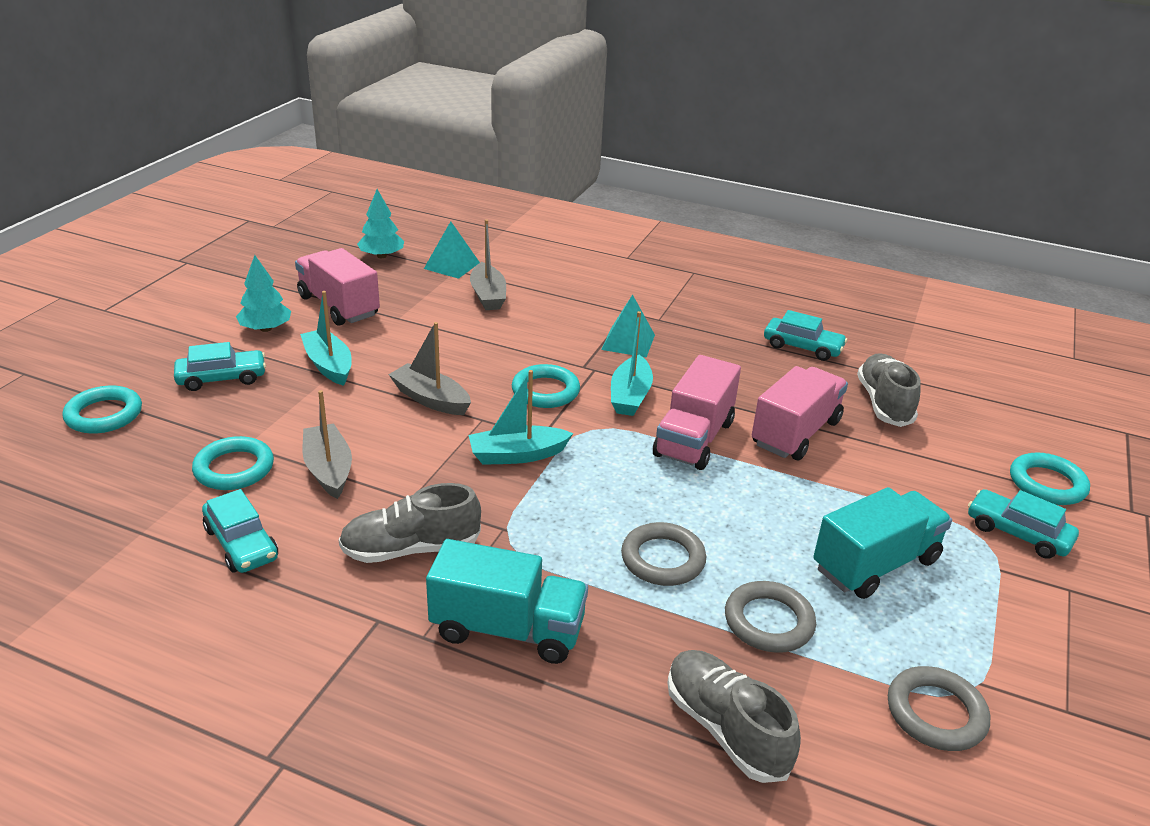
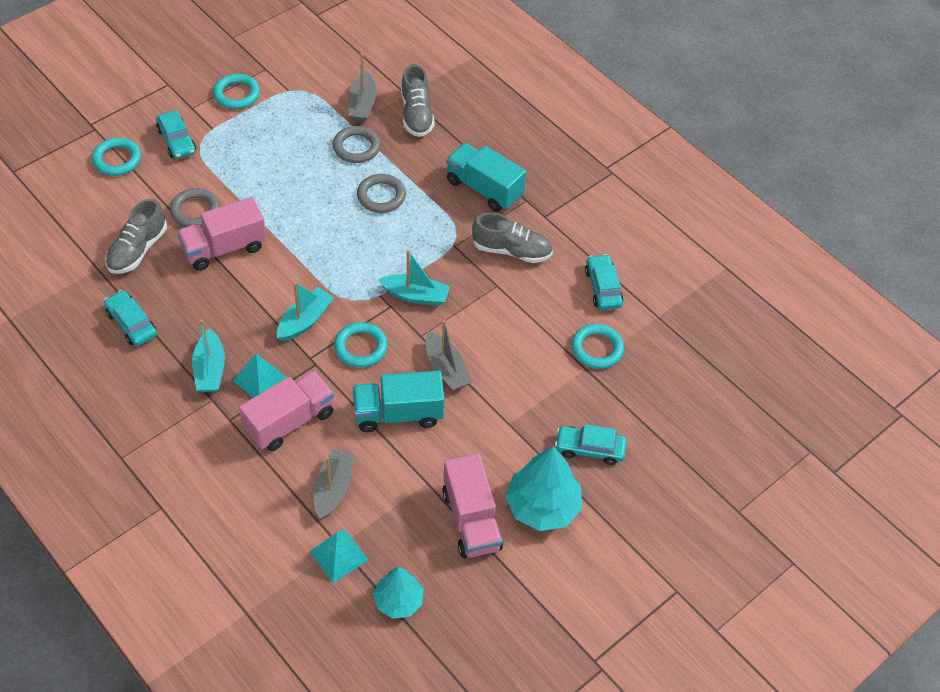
camera: 155 degrees left, 20 degrees up
turquoise ring [62,386,142,434] -> turquoise ring moved to [213,74,260,109]
turquoise tree [236,255,291,332] -> turquoise tree [505,446,582,531], size x1.60
turquoise boat [300,291,352,386] -> turquoise boat moved to [192,320,225,392]
grey boat [303,390,352,499] -> grey boat moved to [348,53,377,122]
pink truck [653,355,741,470] -> pink truck moved to [239,371,334,451]
turquoise truck [813,487,952,599] -> turquoise truck moved to [353,371,445,432]
grey ring [888,666,990,751] -> grey ring moved to [170,188,220,227]

